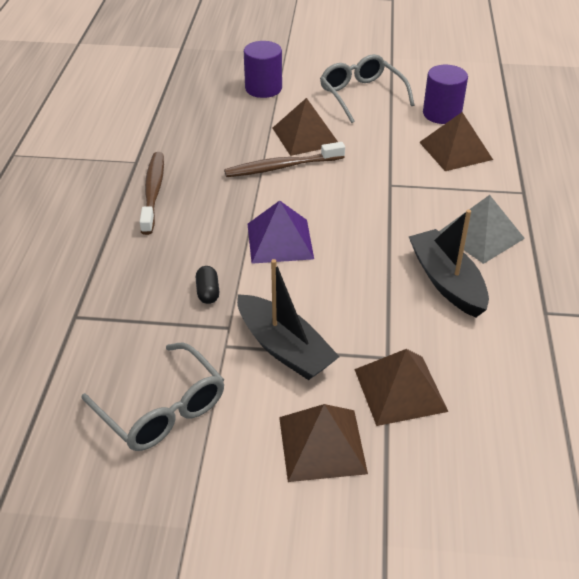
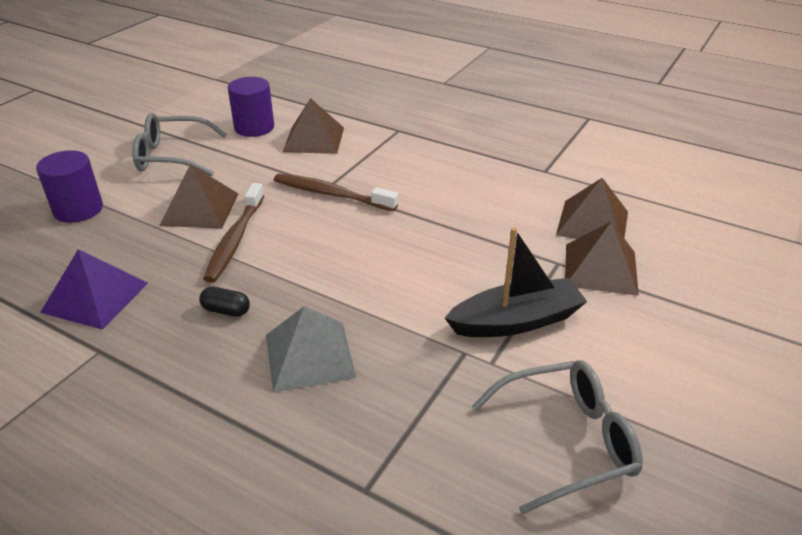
camera: 65 degrees left, 5 degrees down
brown toothbrush [140,152,164,235] -> brown toothbrush moved to [274,174,398,211]
black capsule [196,266,219,304] -> black capsule moved to [199,287,250,317]
purple pyramid [247,201,314,264] -> purple pyramid moved to [40,249,148,330]
brown pyramid [279,404,368,482] -> brown pyramid moved to [556,178,628,239]
black boat [409,209,489,317] -> none
grey pyramid [439,195,525,264] -> grey pyramid moved to [266,306,356,393]

